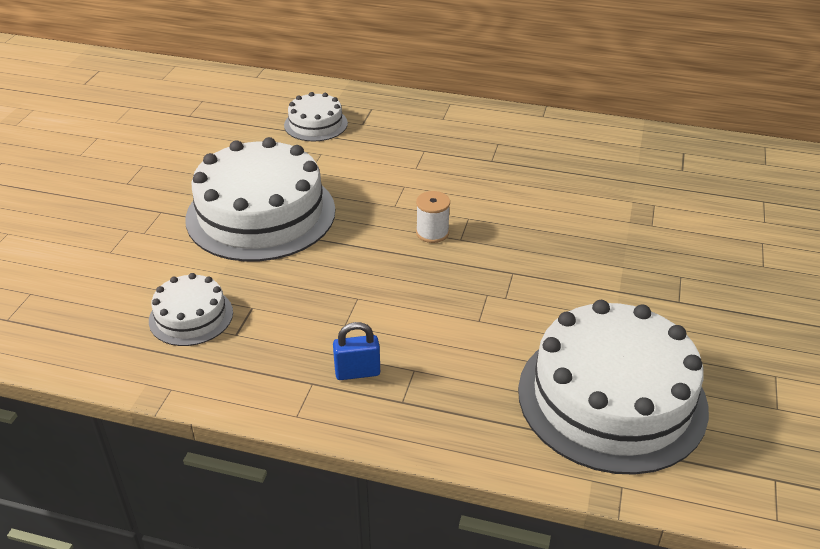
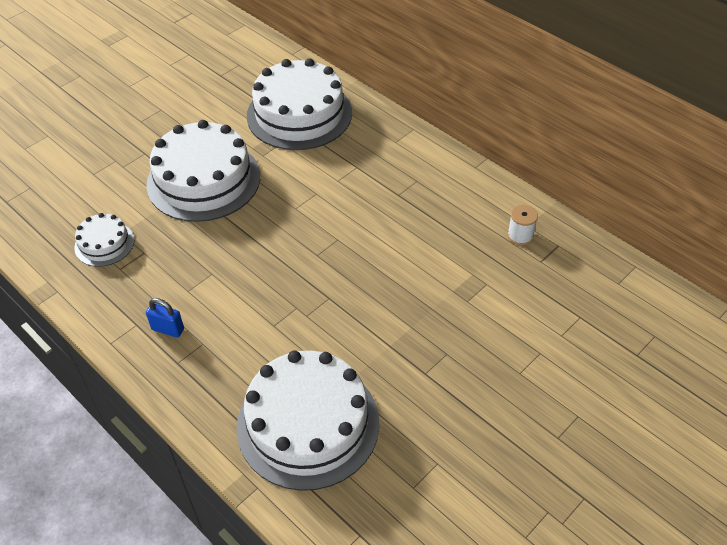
camera: 30 degrees right, 10 degrees up
white cake [284,92,348,141] -> white cake [247,58,352,150], size x2.05
white spool [416,191,450,243] -> white spool moved to [507,205,538,245]

